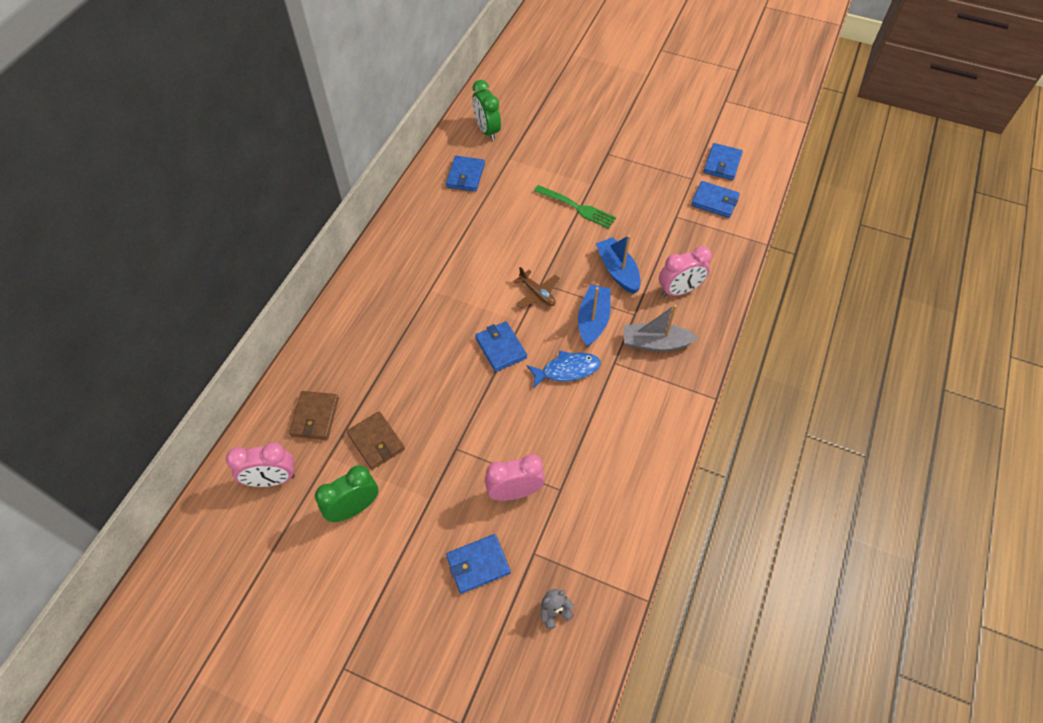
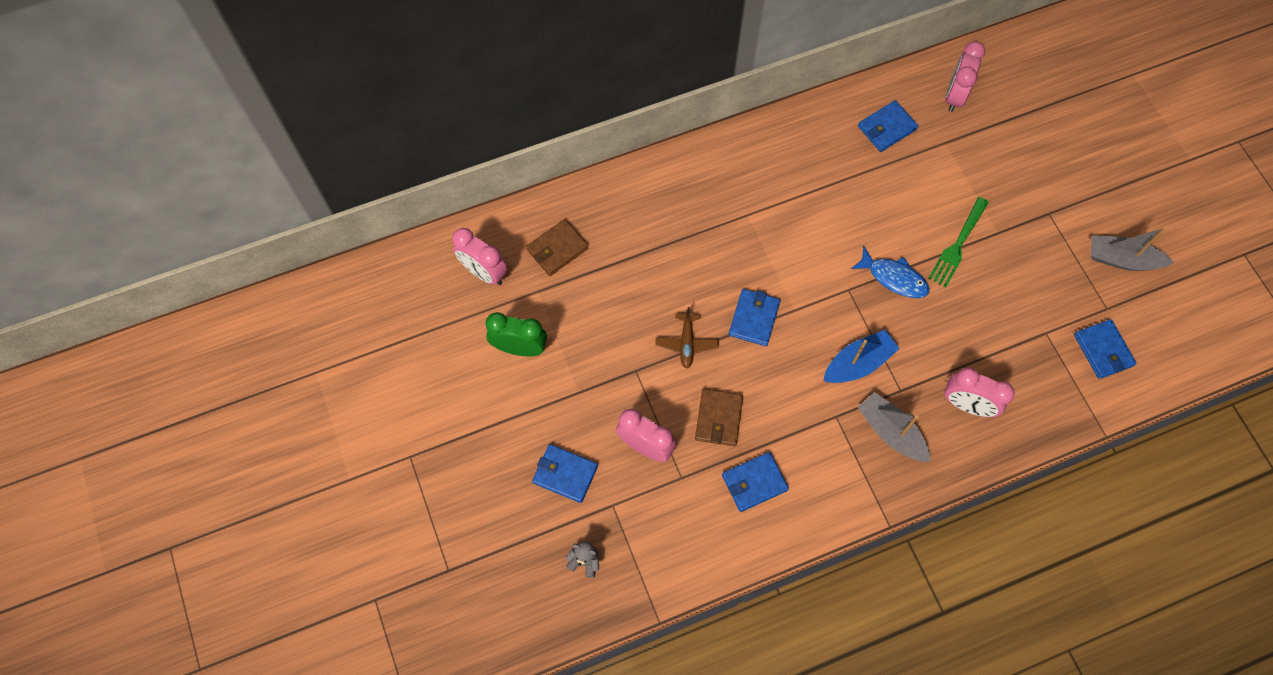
camera: 45 degrees right, 10 degrees up
brown wallet [347,412,405,470] -> brown wallet moved to [695,389,743,447]
green clock [472,80,501,141] -> pink clock [946,42,985,112]
brown plane [513,267,560,308] -> brown plane moved to [655,307,719,369]
blue fish [527,350,601,389] -> blue fish moved to [851,247,930,298]
green fork [534,185,616,229] -> green fork turned 45 degrees clockwise [929,197,989,287]
blue boat [596,235,641,294] -> none
blue wallet [704,143,743,180] -> blue wallet moved to [722,452,789,512]
none -> grey boat [1090,227,1174,271]

